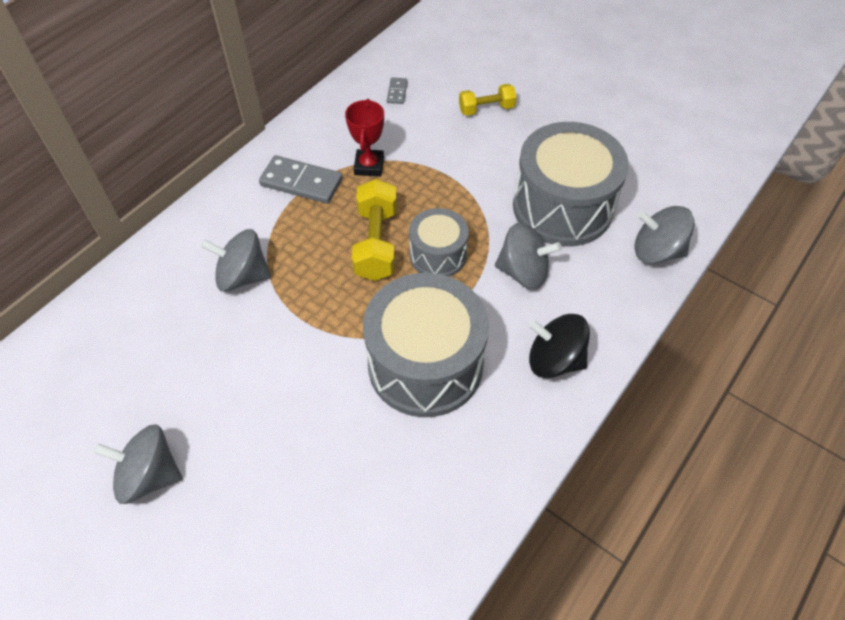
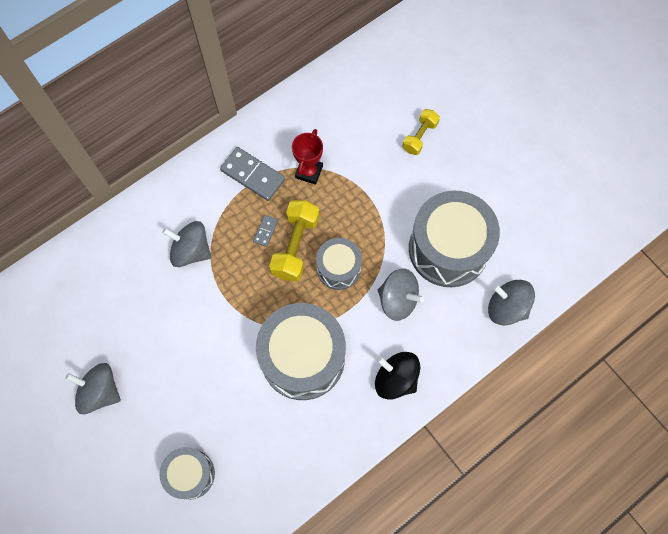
camera: 15 degrees right, 15 degrees up
grey domino [387,77,408,104] -> grey domino moved to [253,215,278,247]
yellow dumbbell [459,84,517,116] -> yellow dumbbell turned 60 degrees counterclockwise [402,109,440,155]
none -> grey drum [159,447,215,500]

